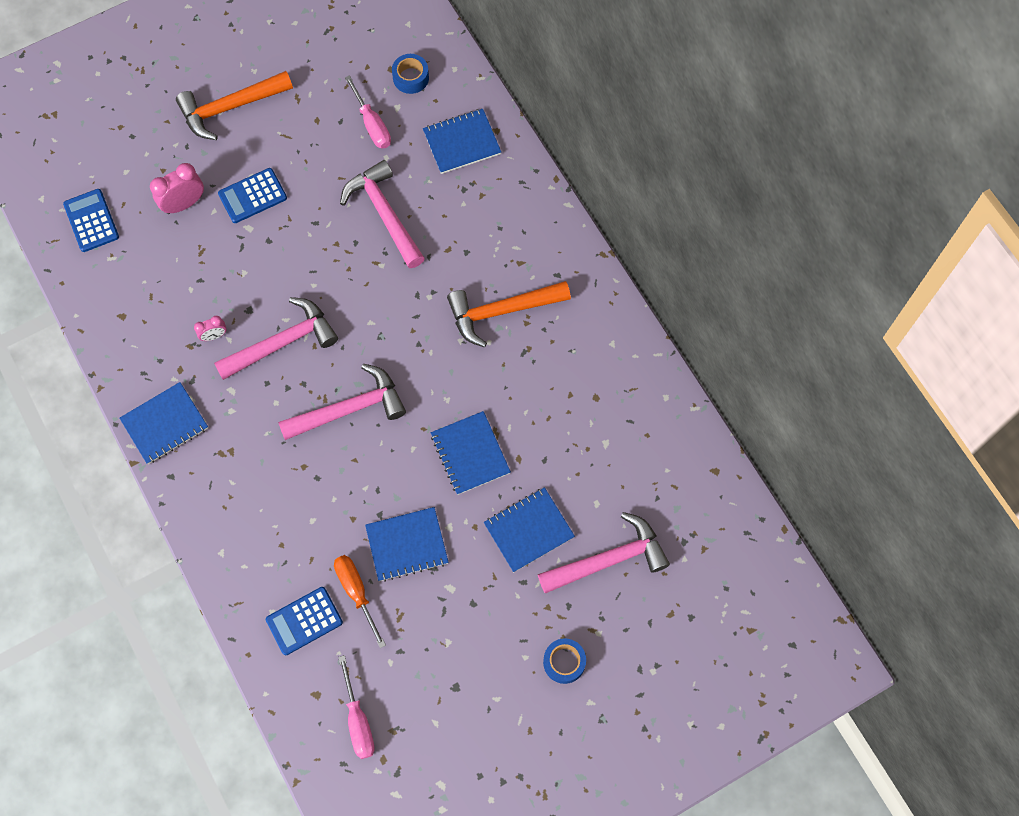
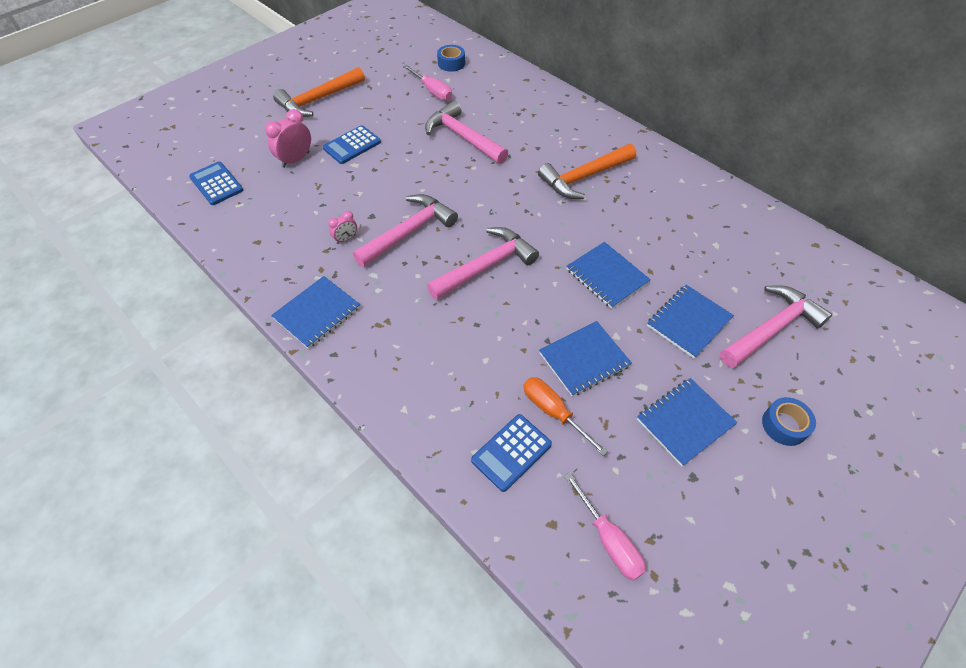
camera: 15 degrees left, 15 degrees down
blue notebook [423,109,501,174] -> blue notebook moved to [637,378,737,466]

